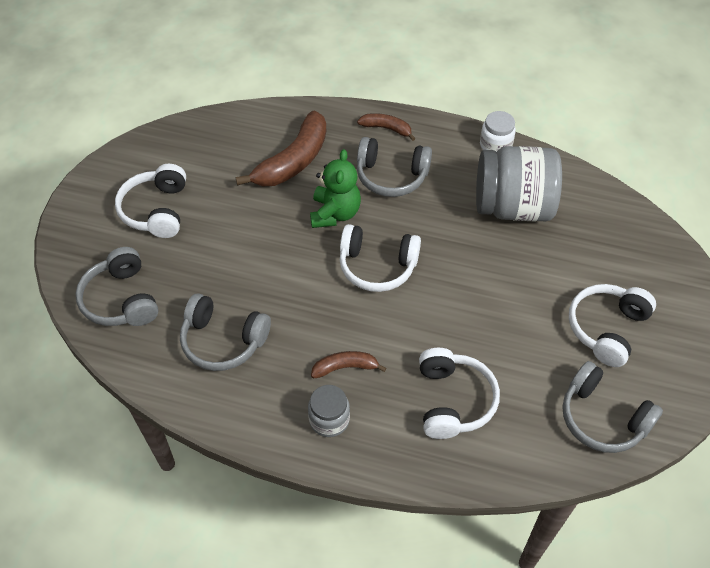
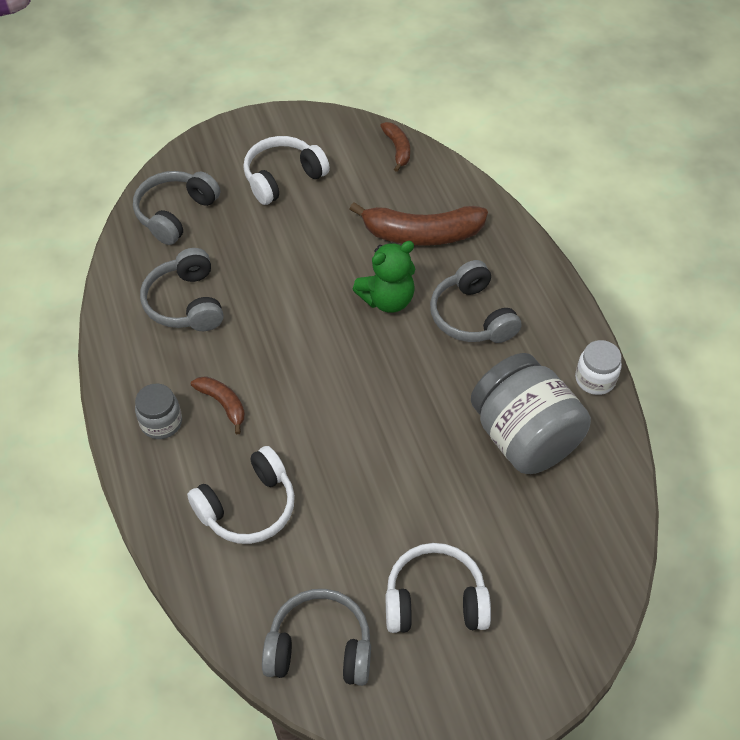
camera: 55 degrees right, 0 degrees up
white headphones [340,224,421,292] -> none
brown banana [357,113,416,141] -> brown banana moved to [380,122,410,172]
grey headphones [562,361,663,453] -> grey headphones turned 90 degrees clockwise [262,589,371,686]

